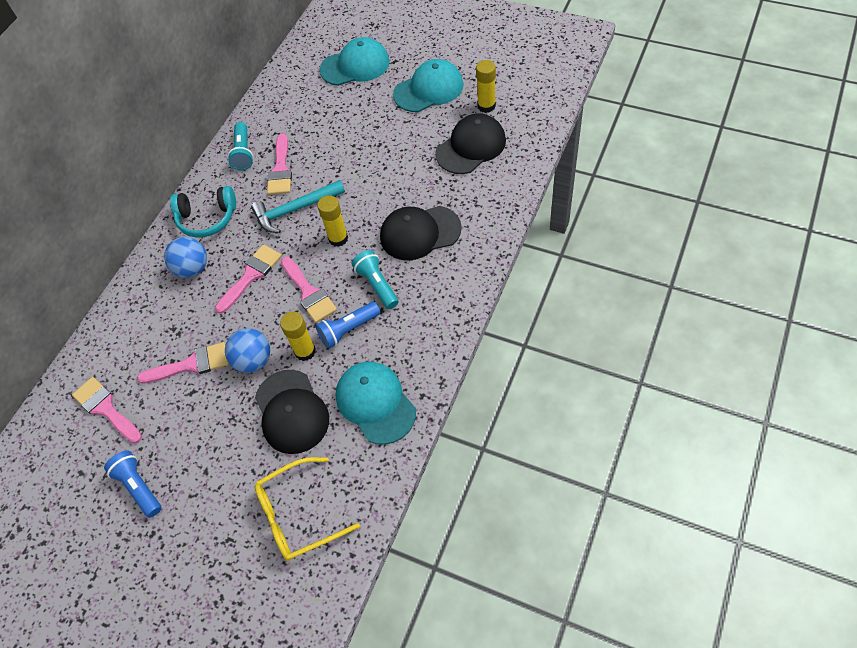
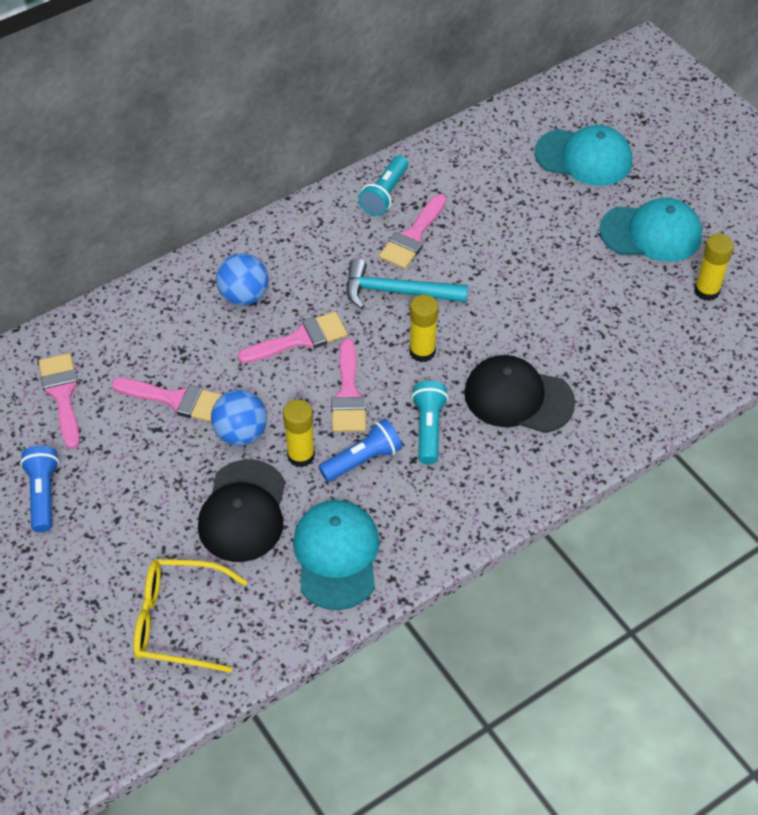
camera: 25 degrees right, 5 degrees down
turquoise headphones [170,186,236,238] -> none
blue flashlight [316,302,380,349] -> blue flashlight turned 150 degrees clockwise [319,419,402,482]
black cap [435,113,506,174] -> none

